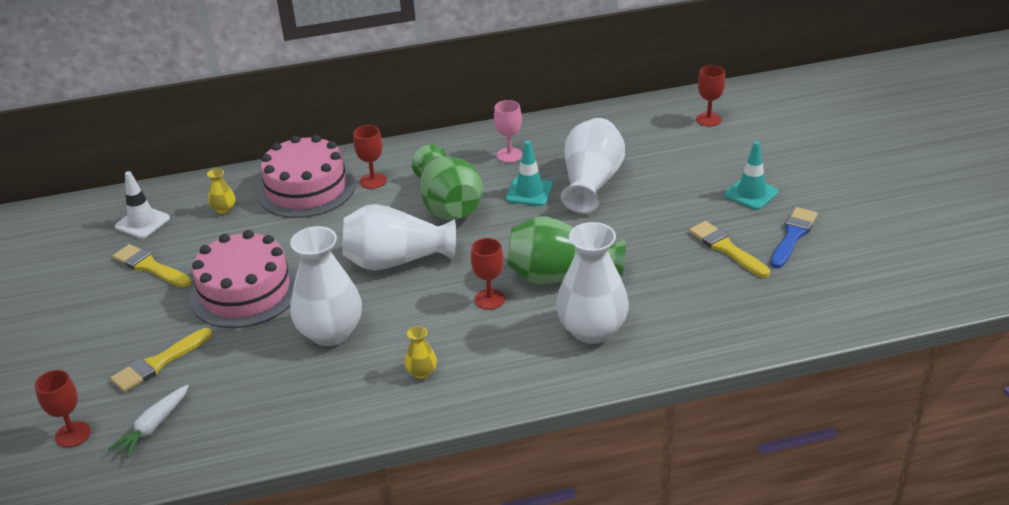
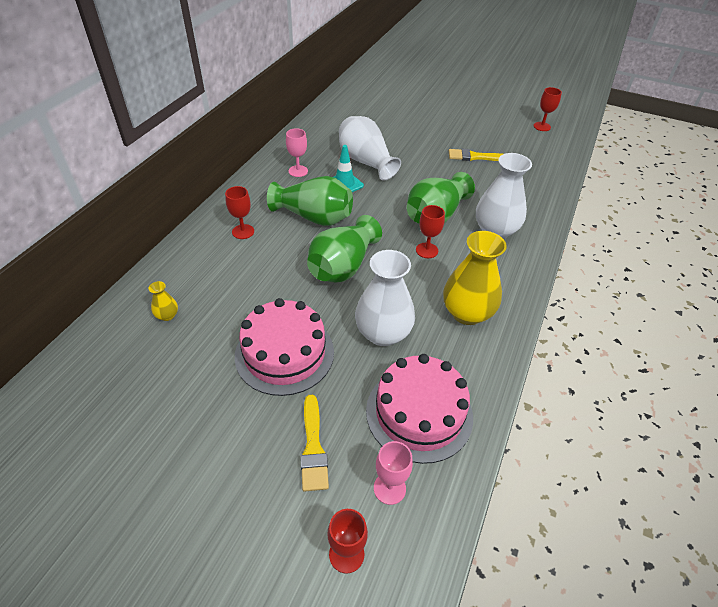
camera: 55 degrees left, 10 degrees up
white carrot [108,385,189,458] -> pink goblet [374,441,413,505]
yellow brush [113,244,191,287] -> none
white traffic cone [115,171,170,239] -> none
pink cake [257,135,356,218] -> pink cake moved to [366,354,473,464]
white vase [342,204,456,271] -> green vase [307,215,382,282]
yellow vase [405,326,437,379] -> yellow vase [443,231,507,325], size x2.29
red goblet [696,65,725,127] -> red goblet moved to [533,87,562,131]
turquoise traffic cone [724,141,779,210] -> none
blue brush [771,207,818,268] -> none

